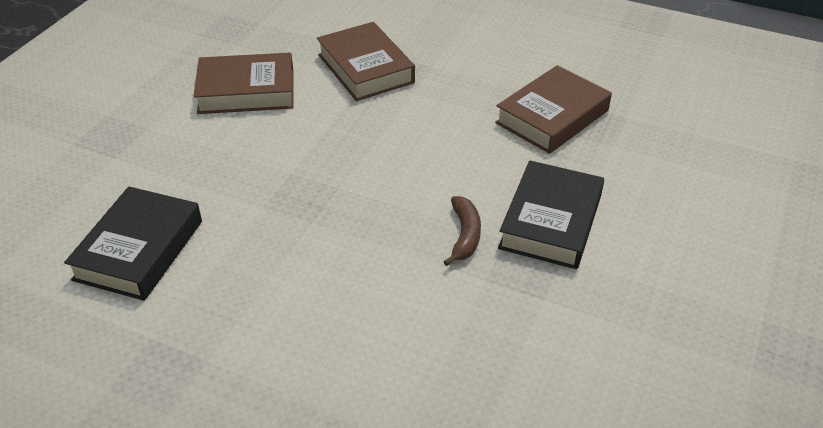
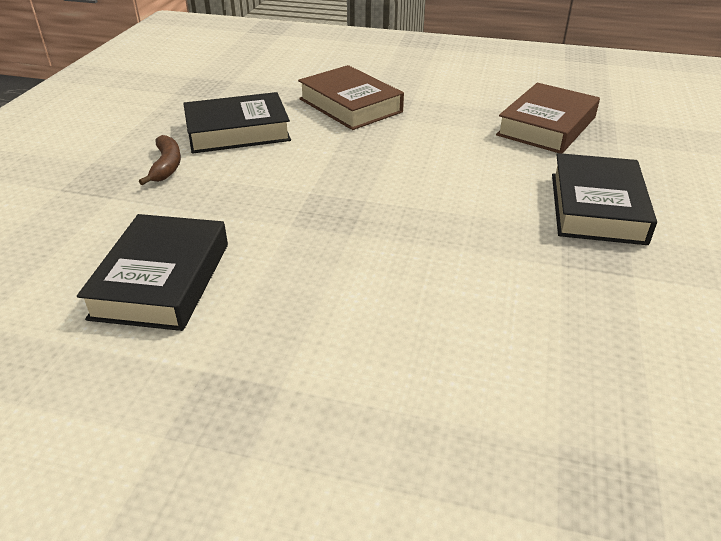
camera: 10 degrees left, 5 degrees down
brown book [193,52,293,114] -> black book [183,92,291,154]
brown banana [444,196,481,266] -> brown banana moved to [139,135,181,185]

